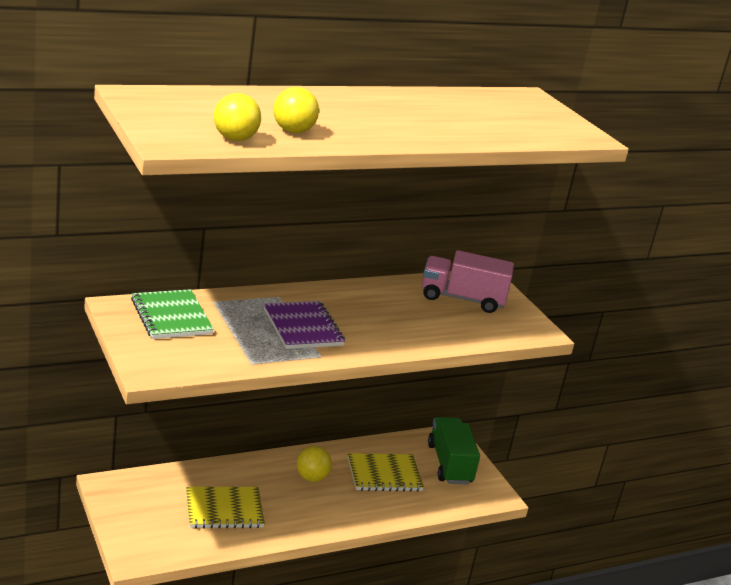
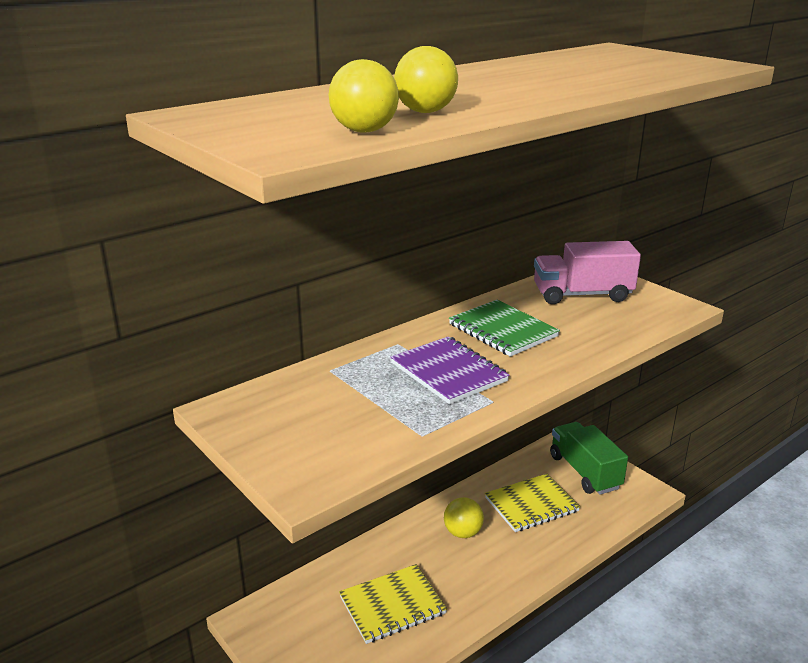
camera: 10 degrees left, 0 degrees up
green notebook [131,289,214,339] -> green notebook moved to [449,300,560,357]

